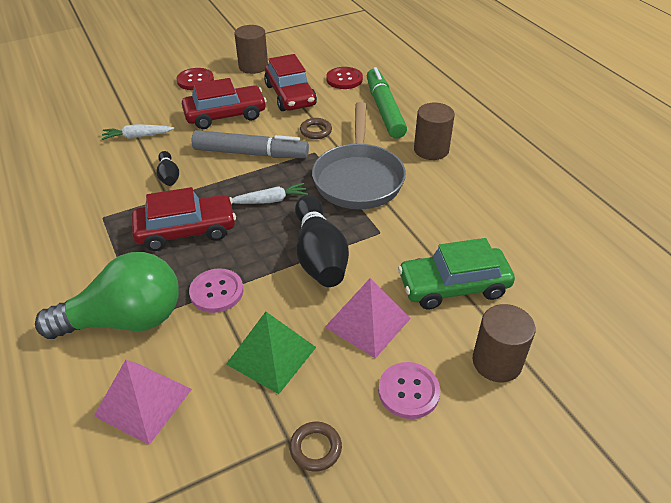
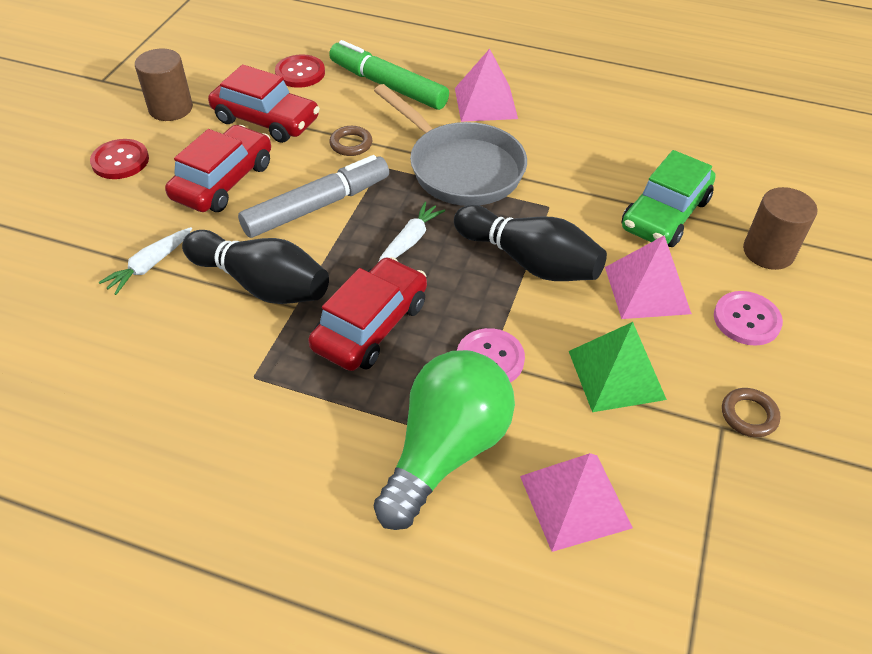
camera: 45 degrees left, 5 degrees up
black bowling pin [157,151,179,186] -> black bowling pin [182,230,329,304], size x1.99
brown cylinder [414,103,455,160] -> pink pyramid [455,49,518,122]

